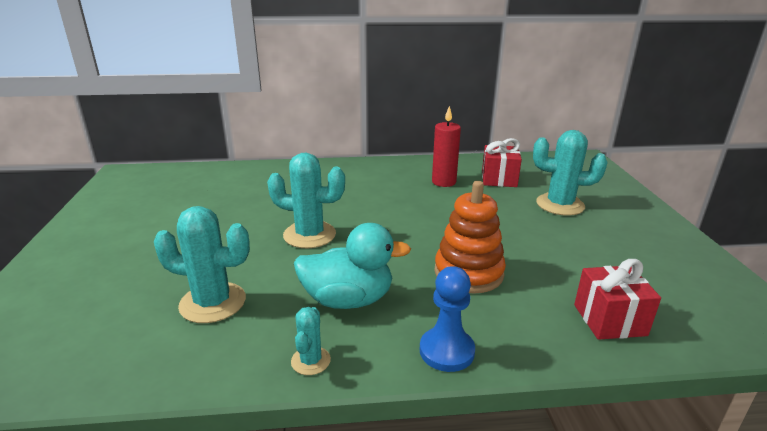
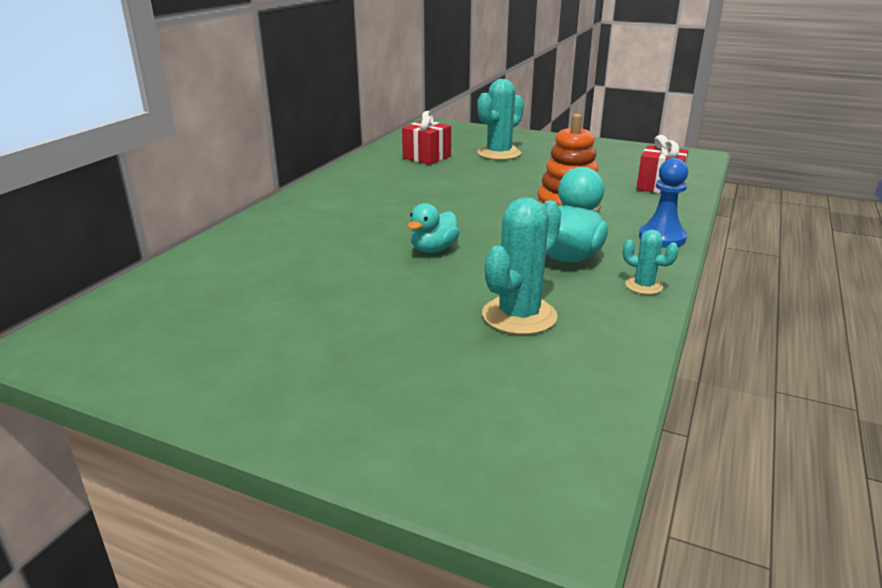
camera: 60 degrees left, 0 degrees up
turquoise cactus [267,153,345,248] -> turquoise duck [407,203,460,253]
red candle [432,106,461,187] -> none

